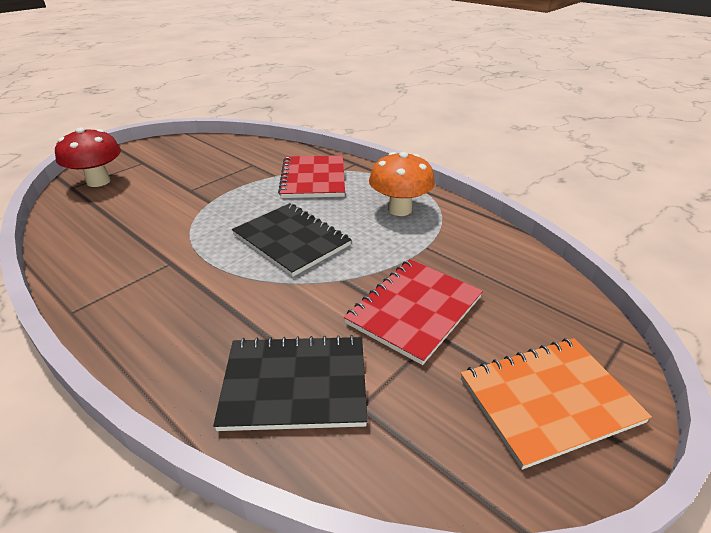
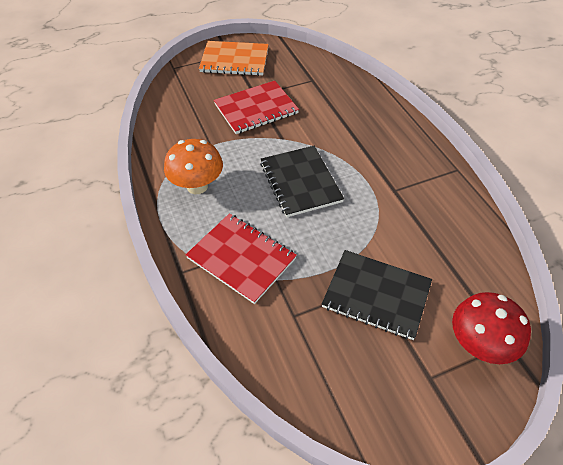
camera: 155 degrees left, 15 degrees up
black notebook [213,335,368,431] -> black notebook moved to [322,250,432,340]
red notebook [278,155,345,198] -> red notebook turned 75 degrees counterclockwise [185,213,297,304]

